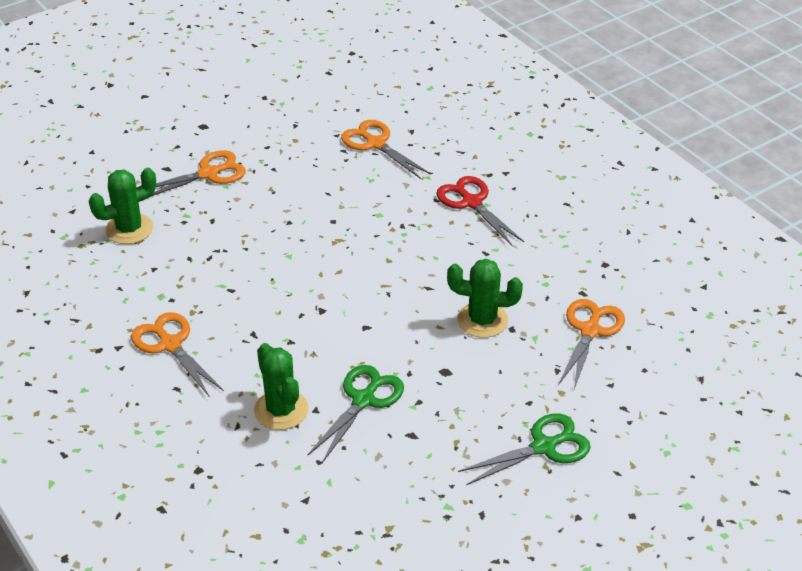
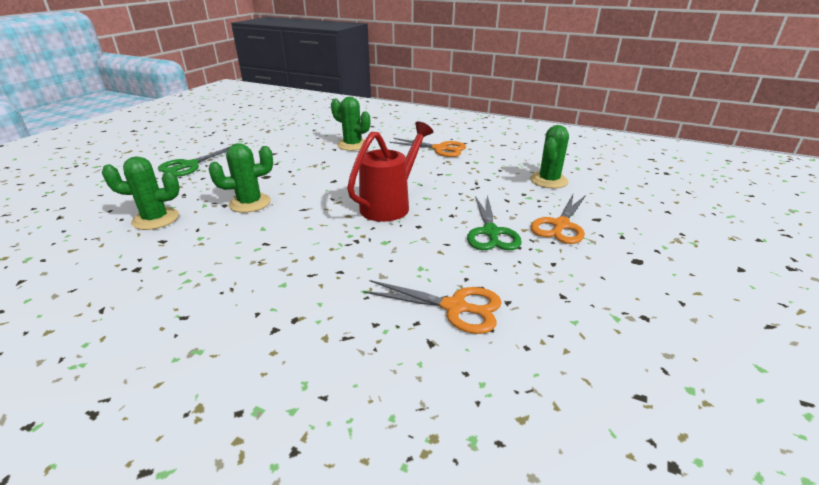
camera: 150 degrees right, 10 degrees down
green scissors [308,365,404,463] -> green scissors moved to [467,195,522,250]
red scissors [436,176,524,246] -> none
orange scissors [558,299,625,389] -> green cactus [102,156,180,230]
none -> red watering can [347,121,433,222]

